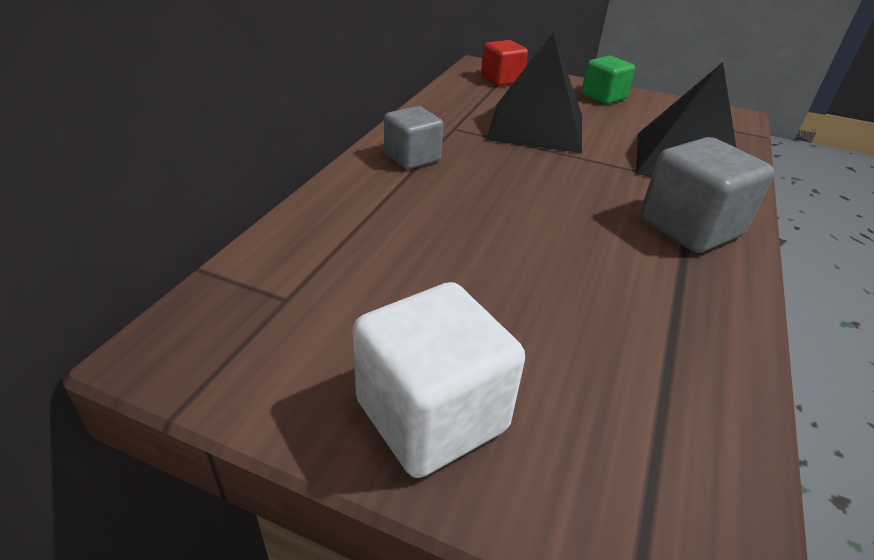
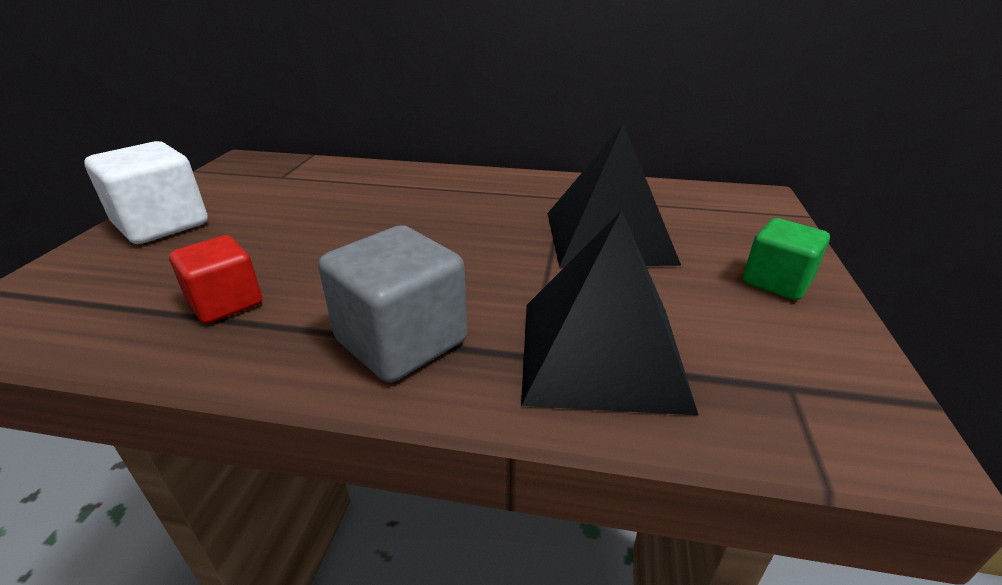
camera: 80 degrees right, 5 degrees down
grey cube [384,106,444,169] -> none
red cube [481,40,528,86] -> red cube moved to [169,235,262,324]

